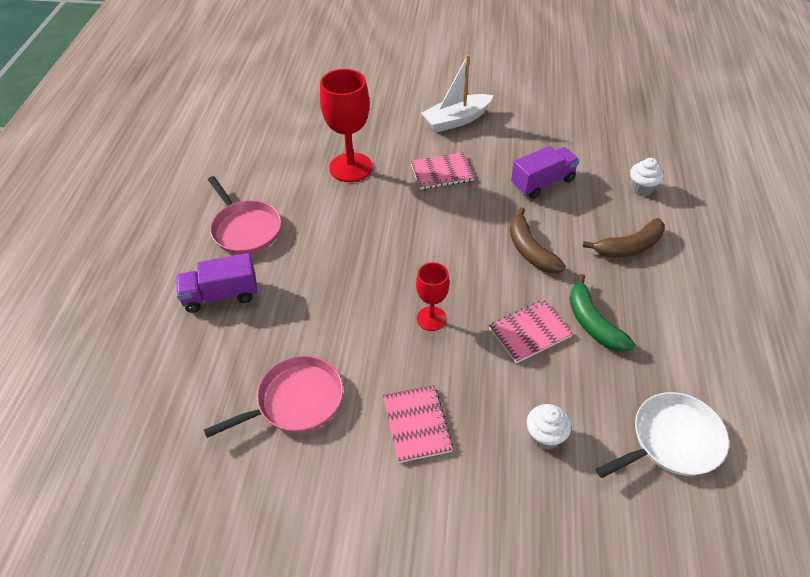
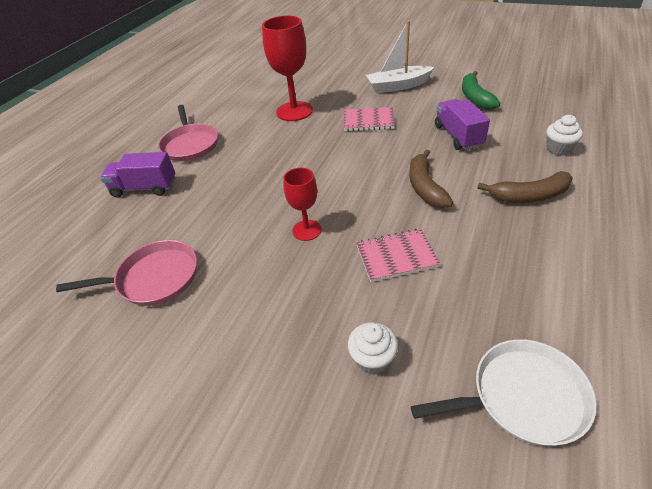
camera: 20 degrees right, 5 degrees down
pink notebook [383,385,453,463] -> none
purple truck [511,146,580,199] -> purple truck turned 90 degrees counterclockwise [435,99,490,150]
green banana [569,274,635,352] -> green banana moved to [462,71,500,110]

